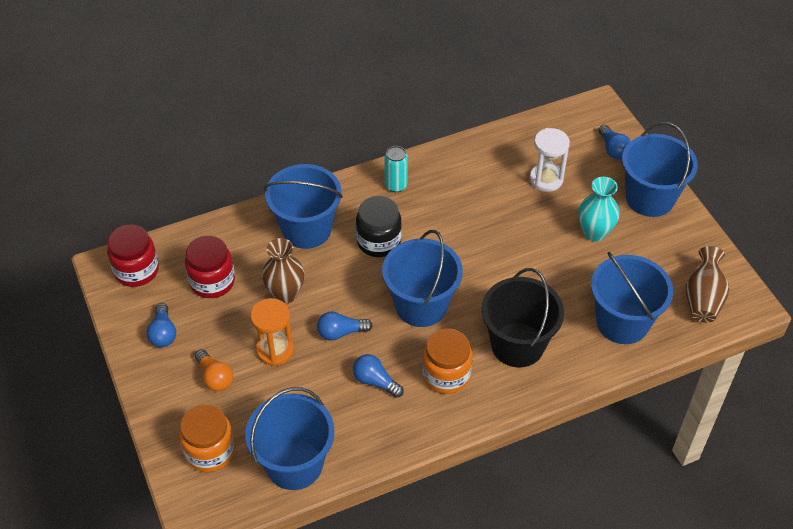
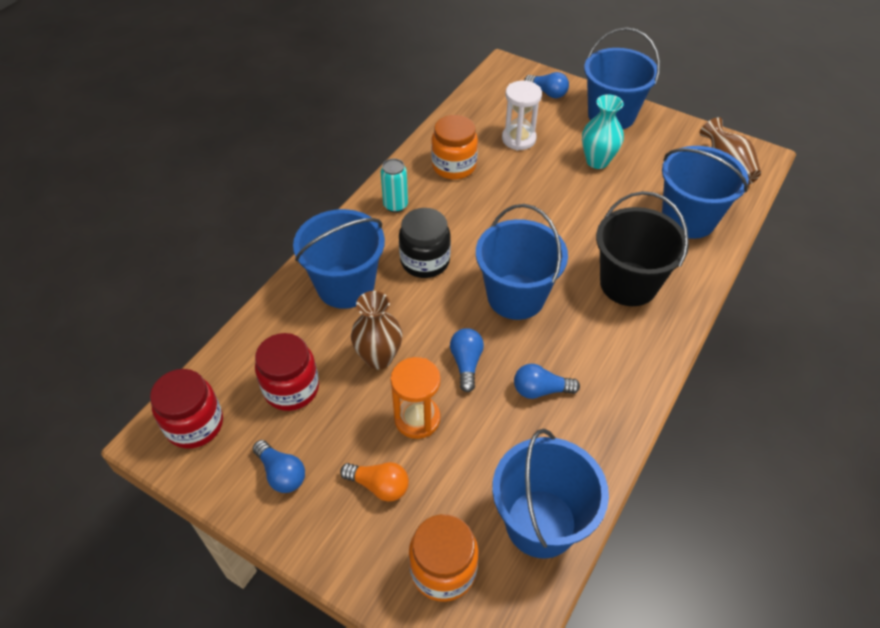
camera: 35 degrees left, 0 degrees up
blue light bulb [317,311,373,341] -> blue light bulb turned 135 degrees clockwise [450,328,484,392]
orange jar [422,328,473,394] -> orange jar moved to [431,115,478,179]

